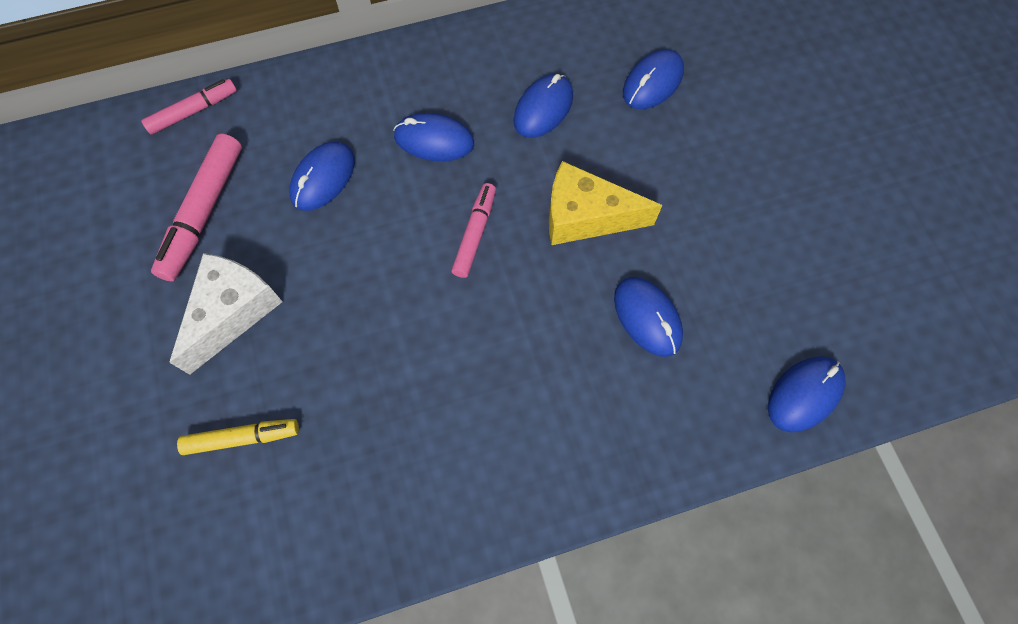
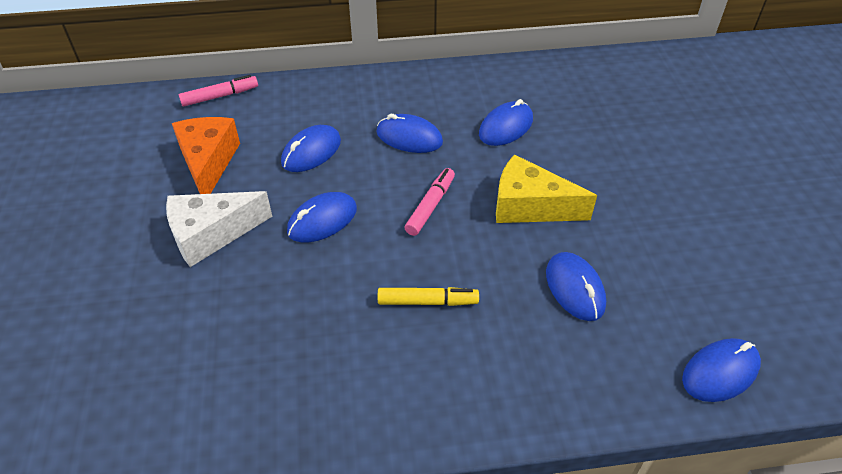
camera: 10 degrees right, 20 degrees down
pink marker [151,134,242,281] -> orange cheese [172,117,240,194]
white cheese [169,253,283,375] -> white cheese turned 150 degrees counterclockwise [166,191,272,267]
yellow marker [177,419,299,455] -> yellow marker moved to [378,287,479,306]
blue mouse [623,49,684,109] -> blue mouse moved to [287,192,357,242]

